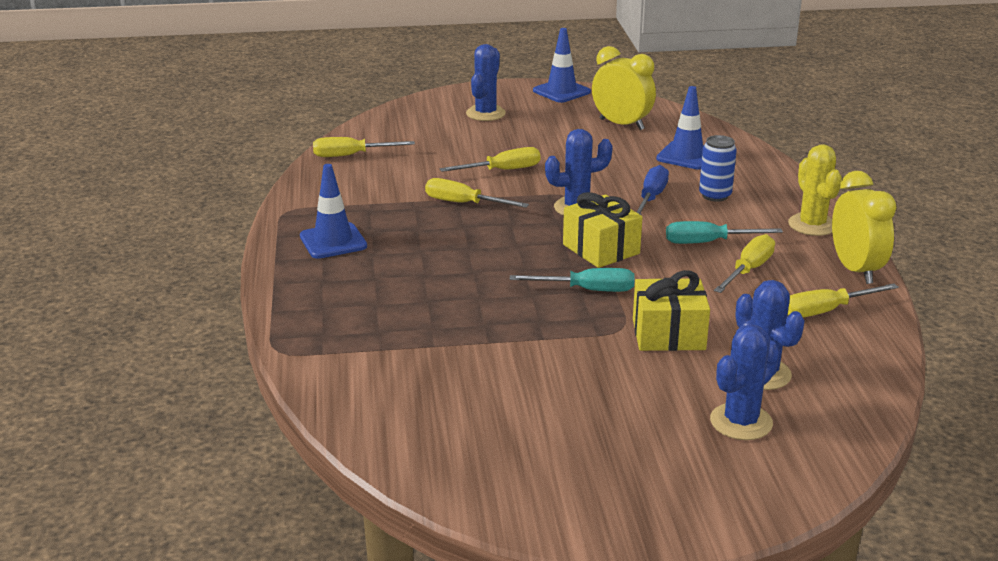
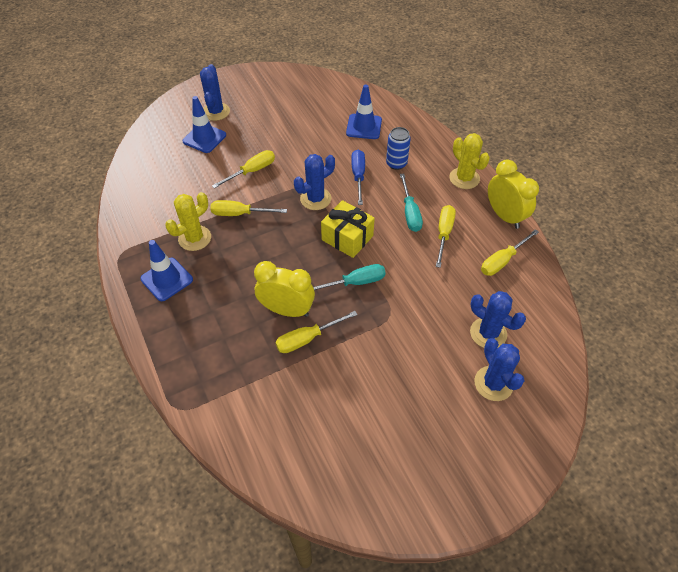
camera: 20 degrees left, 25 degrees up
yellow screwdriver [313,137,415,157] -> yellow screwdriver moved to [275,311,358,353]
blue traffic cone [533,28,591,103] -> blue traffic cone moved to [183,96,226,153]
yellow clock [592,46,656,130] -> yellow clock moved to [254,261,315,317]
yellow gift [633,270,710,351] -> none
turquoise screwdriver [666,221,783,244] -> turquoise screwdriver turned 75 degrees counterclockwise [400,174,423,232]
blue cactus [710,324,780,440] -> blue cactus turned 45 degrees counterclockwise [474,338,525,401]
none -> yellow cactus [165,192,211,251]

